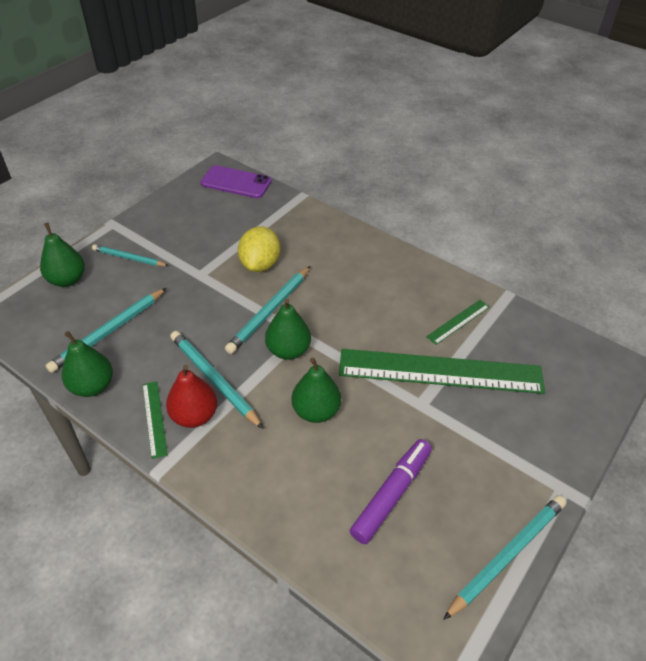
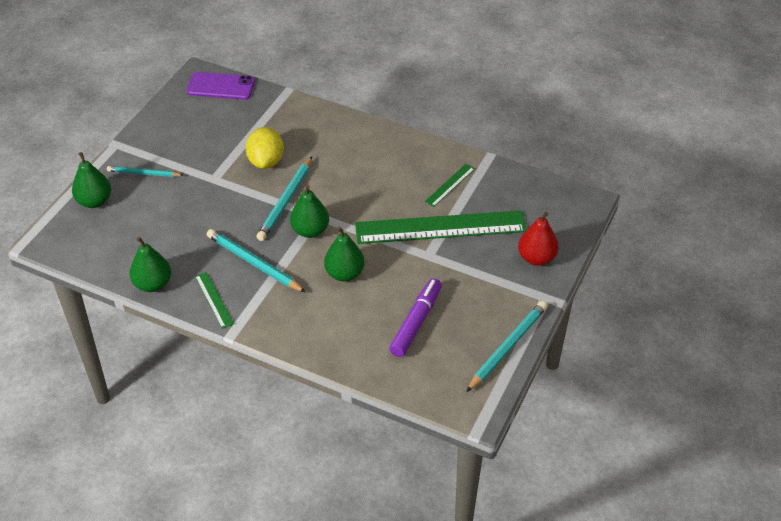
camera: 10 degrees left, 0 degrees up
turquoise pencil [45,288,166,373] -> none
red pear [166,365,217,428] -> red pear moved to [518,212,559,266]

